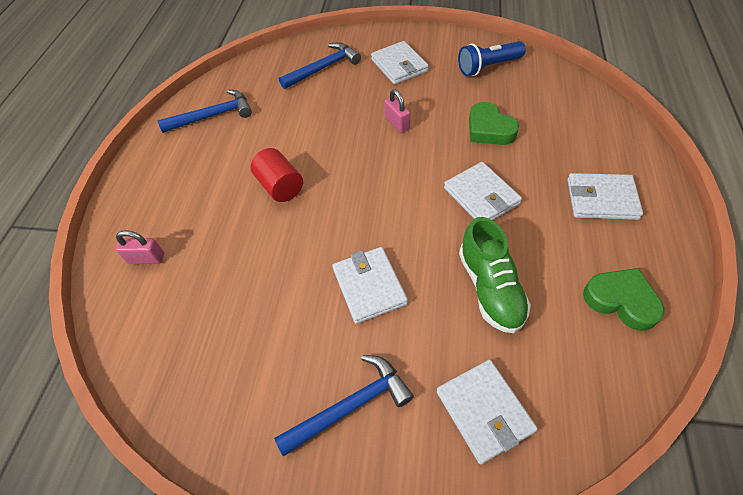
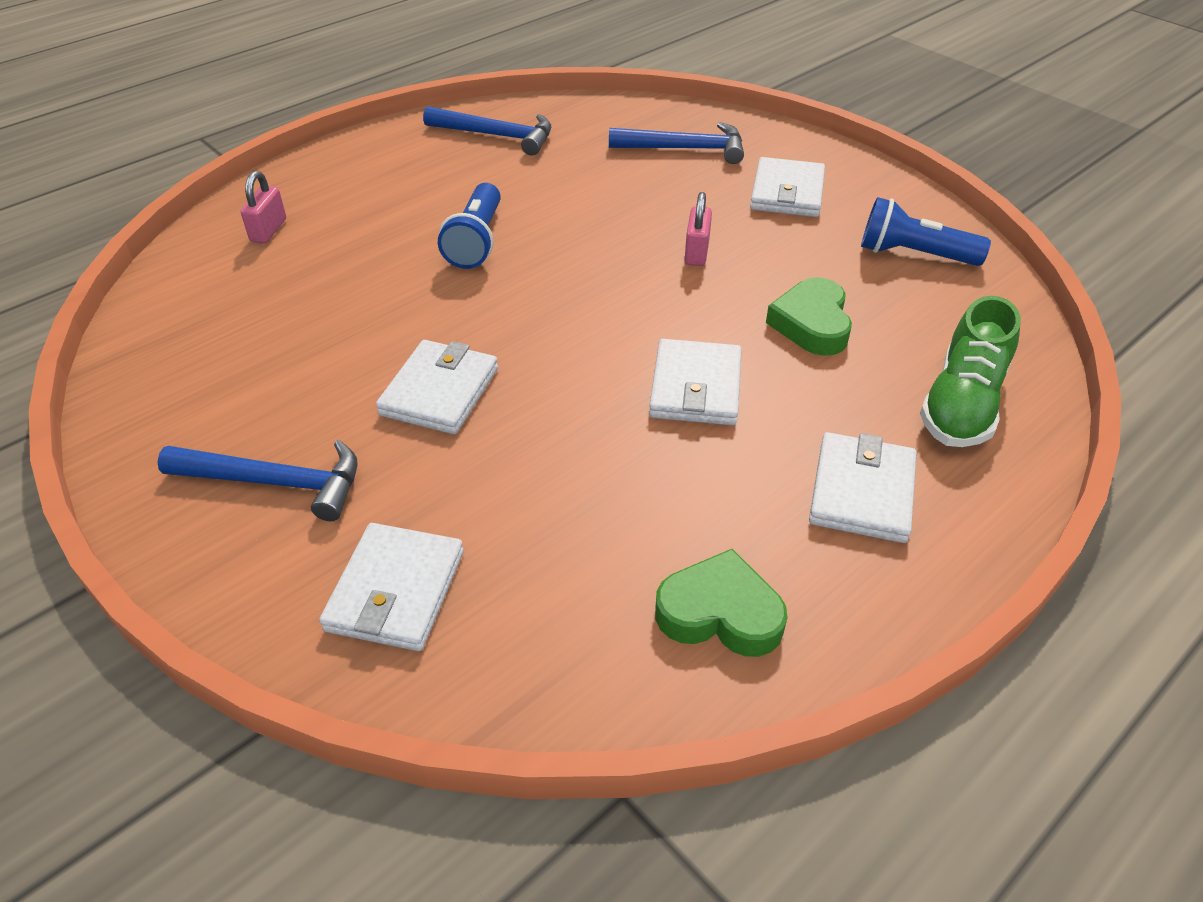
camera: 35 degrees right, 10 degrees down
pink padlock [115,230,164,264] -> pink padlock turned 60 degrees clockwise [241,171,286,243]
red cylinder [250,148,303,202] -> blue flashlight [438,183,501,269]
green shoe [459,217,531,333] -> green shoe moved to [920,296,1021,447]
white wallet [567,173,643,220] -> white wallet turned 60 degrees clockwise [809,432,917,543]
green heart [583,268,664,331] -> green heart turned 60 degrees counterclockwise [655,549,788,657]

